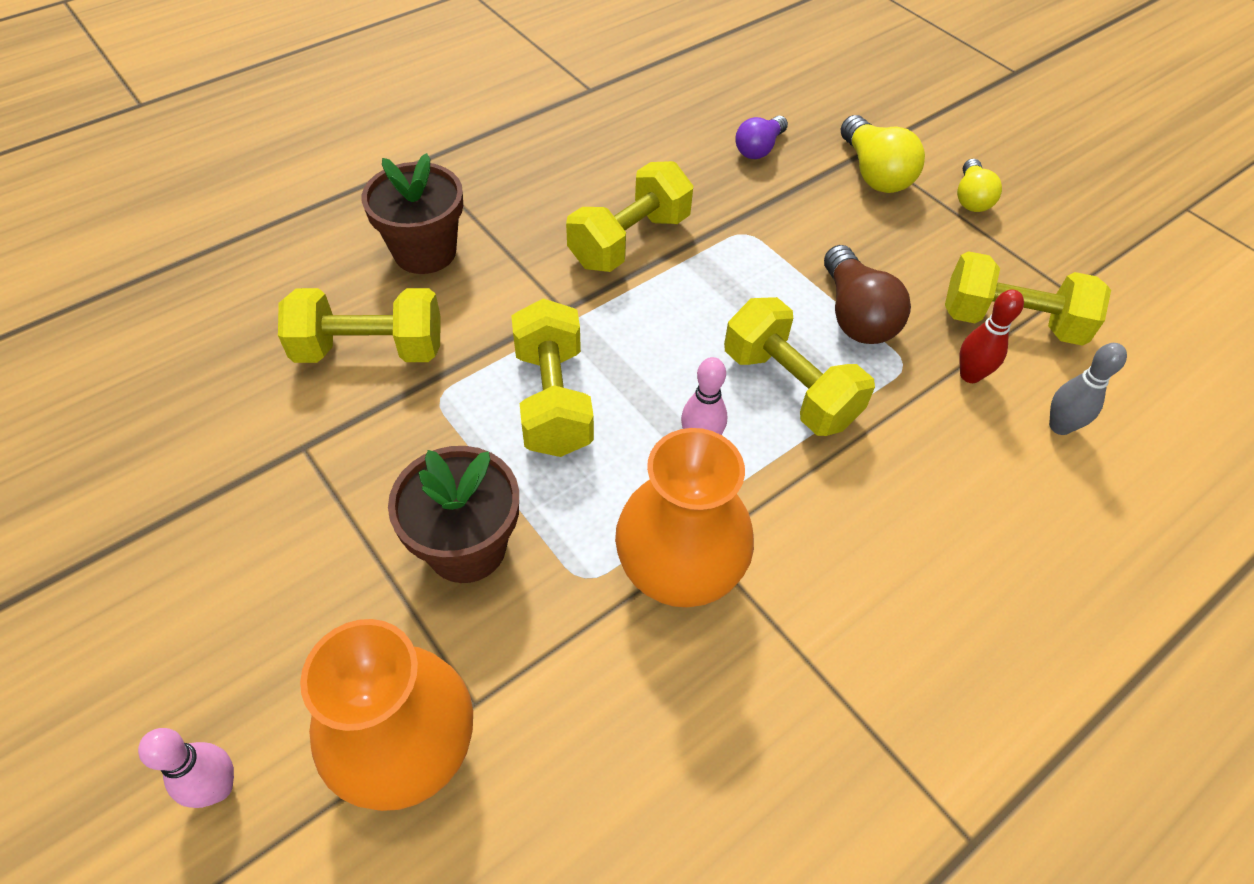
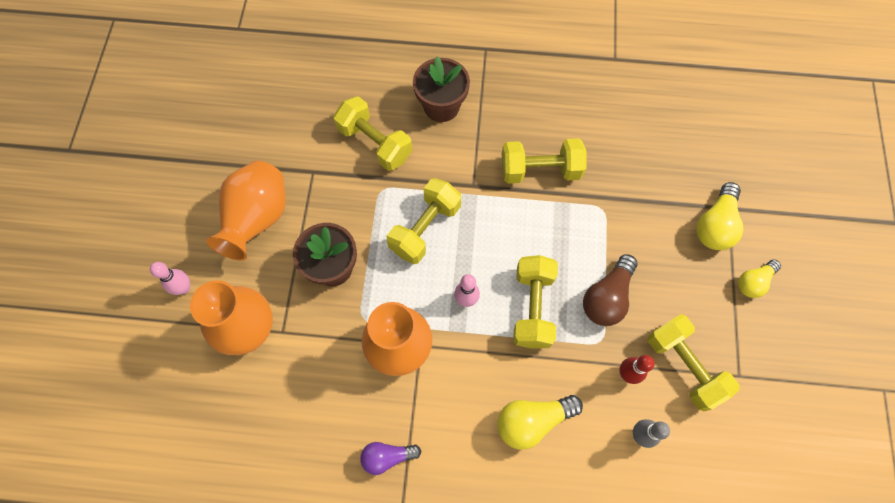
camera: 45 degrees right, 15 degrees up
purple light bulb [735,116,788,159] -> purple light bulb moved to [360,442,421,475]
none -> orange vase [206,161,286,260]
none -> yellow light bulb [497,395,583,450]

